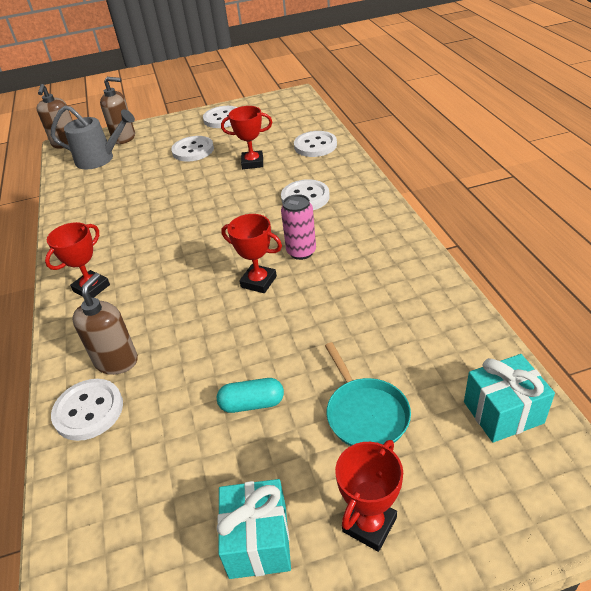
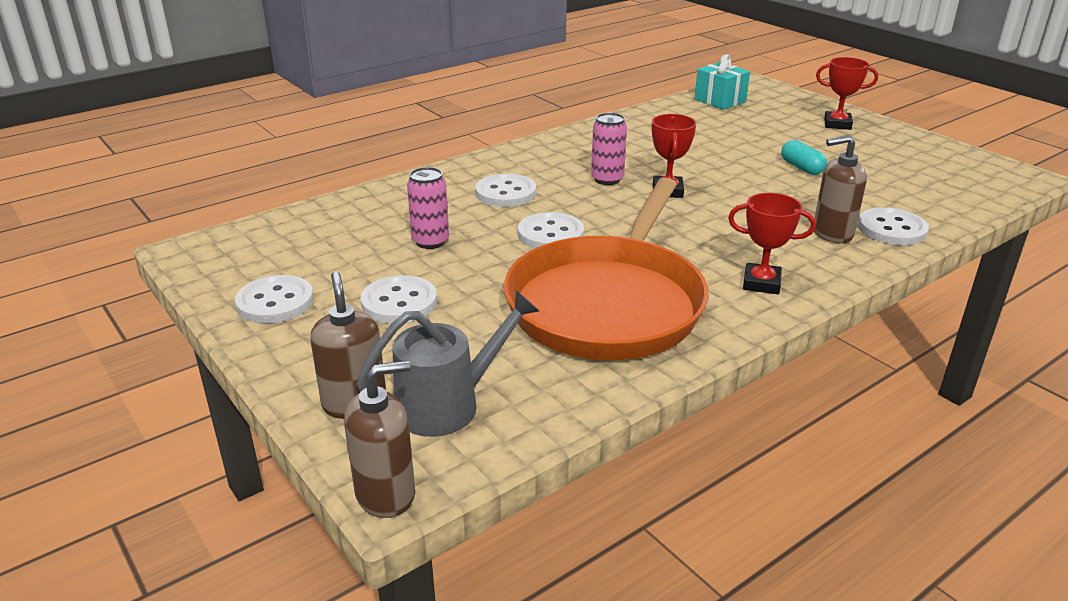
camera: 115 degrees left, 10 degrees down
grey watering can [51,105,135,169] -> grey watering can turned 75 degrees clockwise [356,290,539,437]
turquoise gift [217,479,291,579] -> none
red trophy [221,106,272,169] -> pink can [407,167,449,249]
white button [294,131,337,157] -> white button moved to [518,212,584,249]
turquoise pan [325,342,411,446] -> none
none -> orange pan [504,178,709,360]

